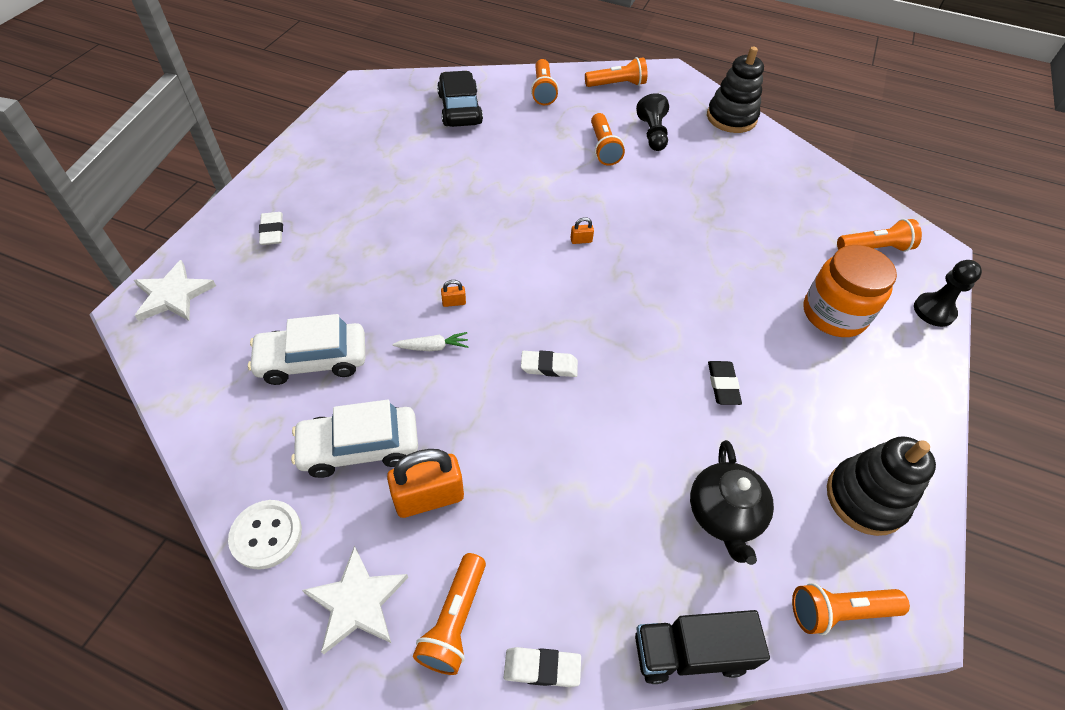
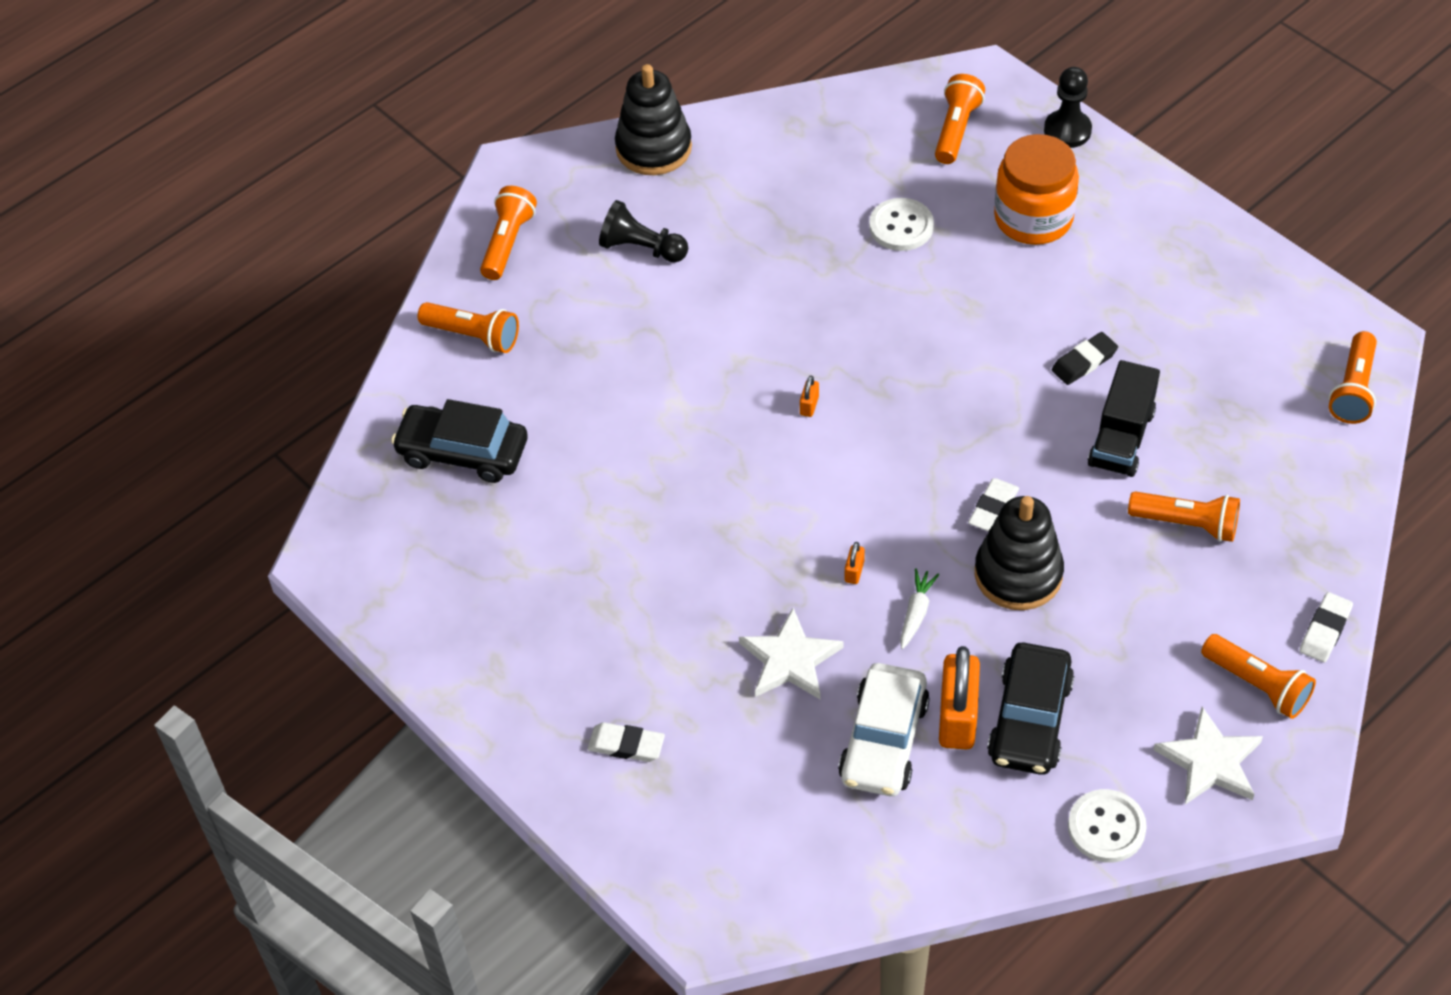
camera: 60 degrees left, 0 degrees up
white star [134,260,216,321] -> white star moved to [739,608,844,700]
white car [291,400,418,478] -> black car [987,643,1074,775]
orange padlock [387,449,464,518] -> orange padlock moved to [939,646,980,750]
orange flashlight [591,113,625,166] -> orange flashlight moved to [1128,491,1240,542]
black truck [635,610,770,684] -> black truck moved to [1088,360,1160,477]
black teapot [690,440,774,565] -> none
black eraser [708,361,742,405] -> black eraser turned 60 degrees counterclockwise [1052,332,1118,385]
black stacking toy [827,436,936,536] -> black stacking toy moved to [975,496,1064,610]
none -> white button [869,198,934,251]

